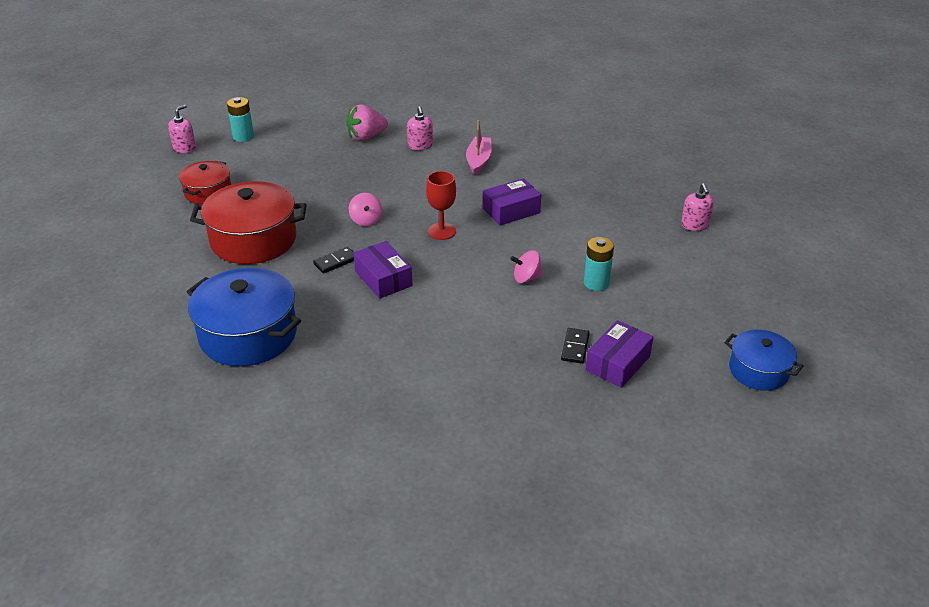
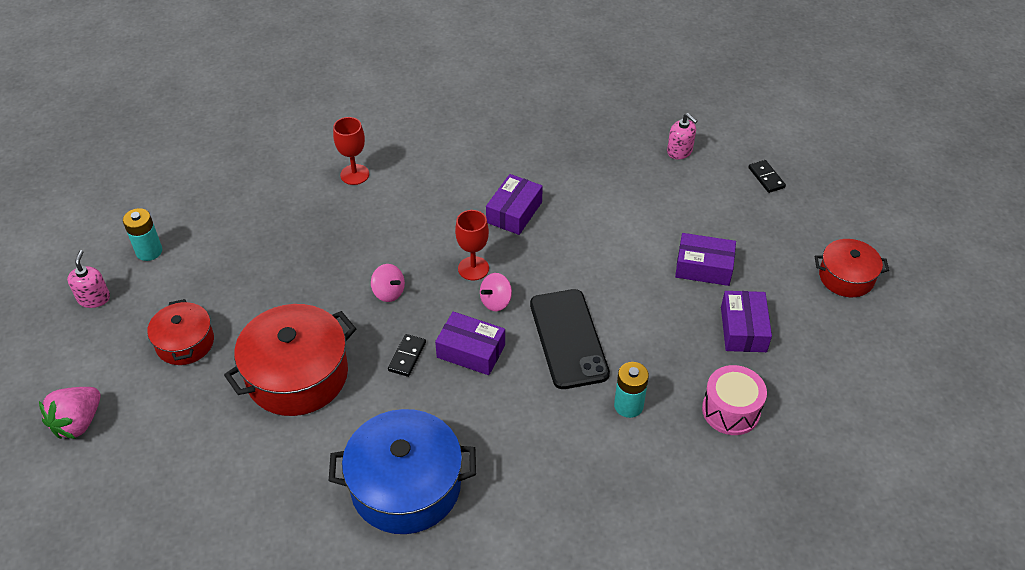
camera: 35 degrees left, 10 degrees up
pink strawberry [347,105,388,141] -> pink strawberry moved to [39,387,100,439]
pink soap dispenser [407,106,433,150] -> red goblet [333,117,369,185]
pink boat [466,120,492,175] -> none
pink spinning top [510,250,543,283] -> pink spinning top moved to [480,273,512,311]
black domino [561,328,590,364] -> black domino moved to [748,160,786,193]
turquoise battery [584,237,614,291] -> turquoise battery moved to [614,362,649,418]
blue pot [724,330,803,391] -> red pot [815,239,889,297]
none -> black phone [530,289,610,389]
none -> purple box [675,233,736,286]
none -> pink drum [702,365,767,435]

